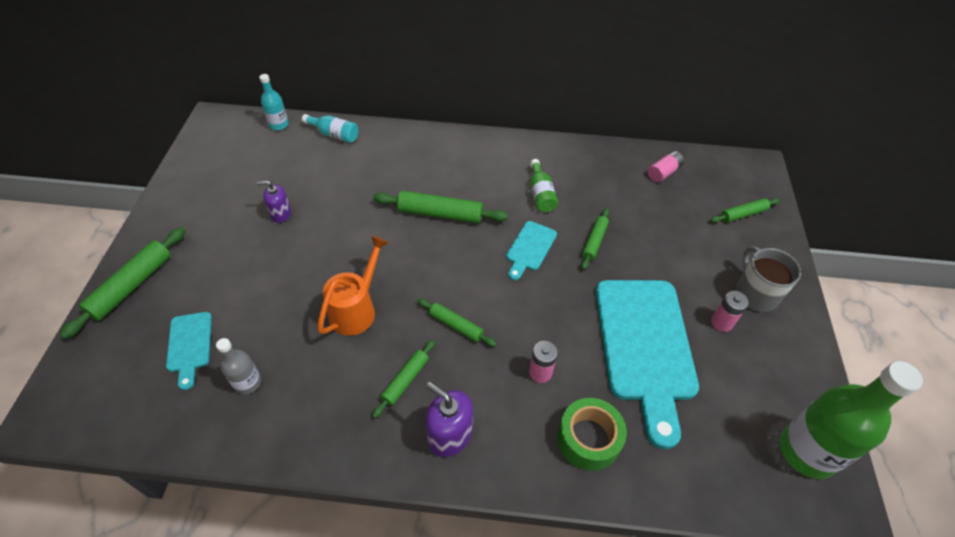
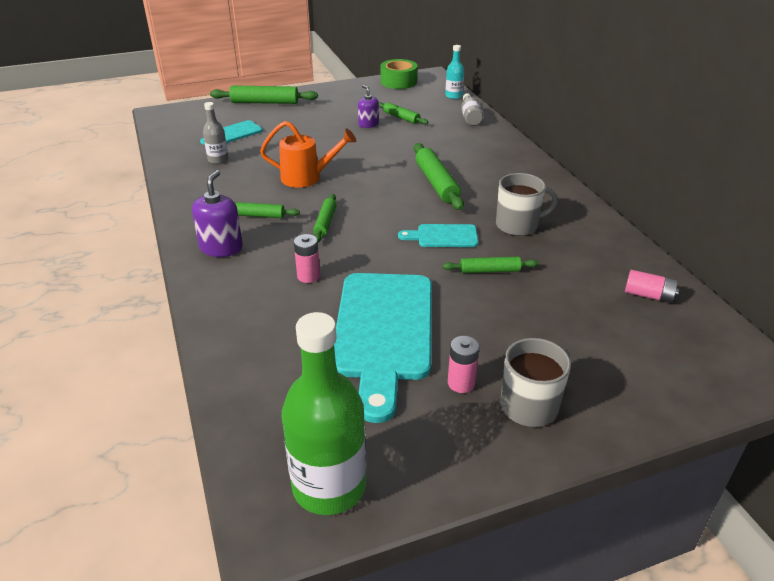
camera: 65 degrees right, 15 degrees down
turquoise bottle [302,114,359,143] -> grey bottle [461,93,484,126]
green bottle [530,159,558,212] -> grey mug [496,173,558,236]
green tape [557,398,627,471] -> green tape moved to [381,59,418,89]
turquoise cutting board [595,280,699,449] -> turquoise cutting board turned 60 degrees counterclockwise [334,273,432,423]
green rolling pin [710,198,780,223] -> green rolling pin moved to [379,102,428,125]

